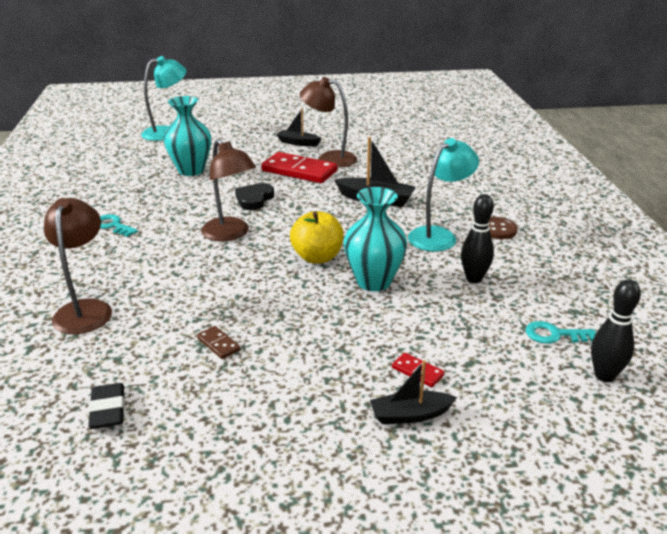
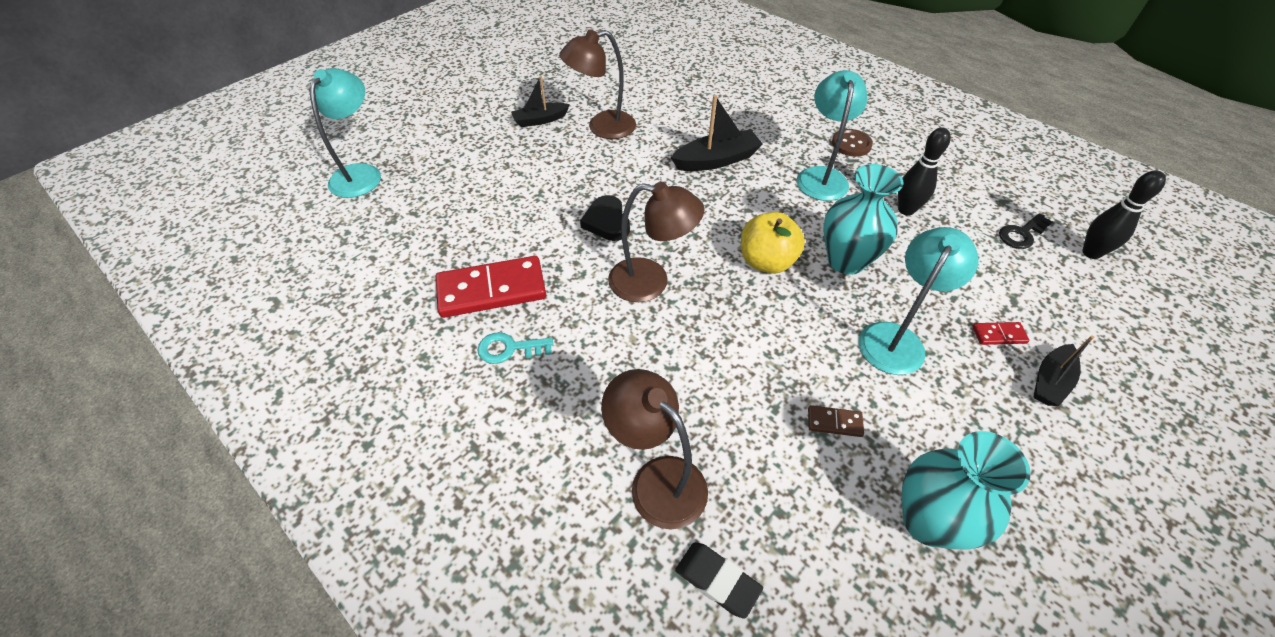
camera: 40 degrees left, 20 degrees up
black eraser [88,383,125,429] -> black eraser moved to [675,542,763,619]
turquoise vase [163,96,211,176] -> turquoise vase moved to [902,431,1031,550]
red domino [261,152,337,183] -> red domino moved to [436,256,546,318]
turquoise key [525,321,596,344] -> black key [999,213,1052,249]
none -> turquoise lamp [859,227,979,375]

